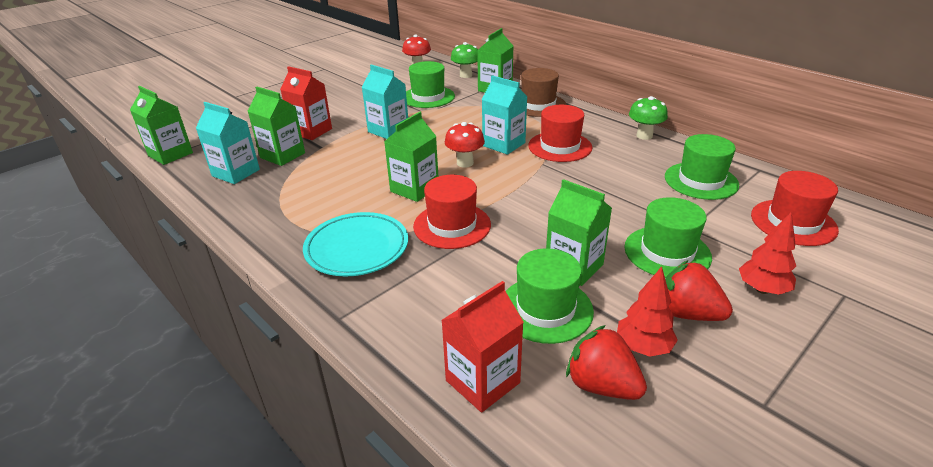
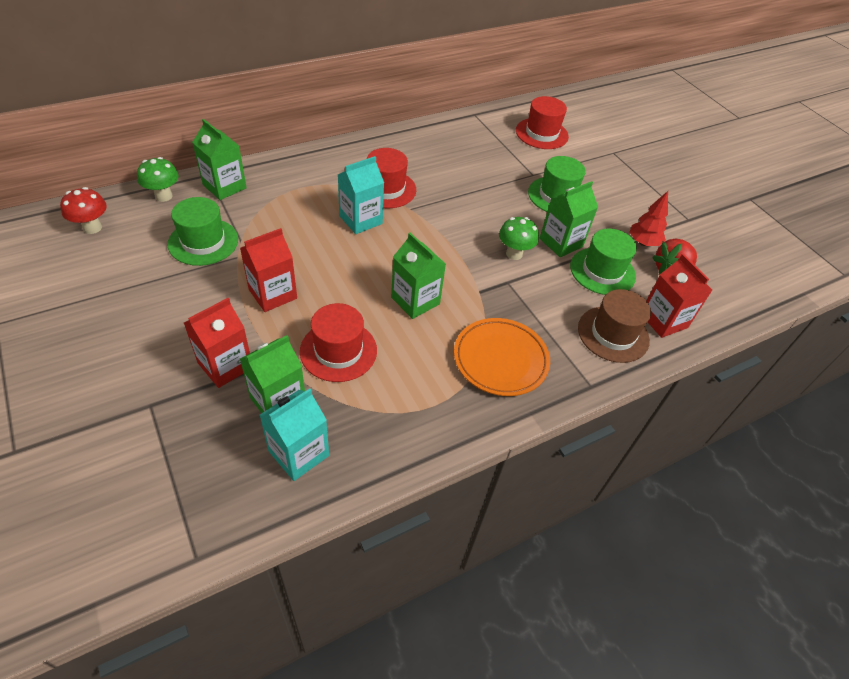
camera: 80 degrees left, 15 degrees up
green carton [130,86,193,165] -> none
turquoise plate [303,212,408,277] -> orange plate [454,318,550,396]
turquoise carton [362,65,408,139] -> red carton [240,228,297,312]
red hat [413,175,491,249] -> red hat moved to [300,303,377,382]
red mushroom [445,122,485,168] -> none
brown hat [521,68,566,117] -> brown hat moved to [578,289,651,363]
green mushroom [629,96,668,140] -> green mushroom moved to [499,217,539,260]
green hat [665,134,739,200] -> none
red strawberry [665,260,733,321] -> none
red tree [739,211,796,295] -> none

